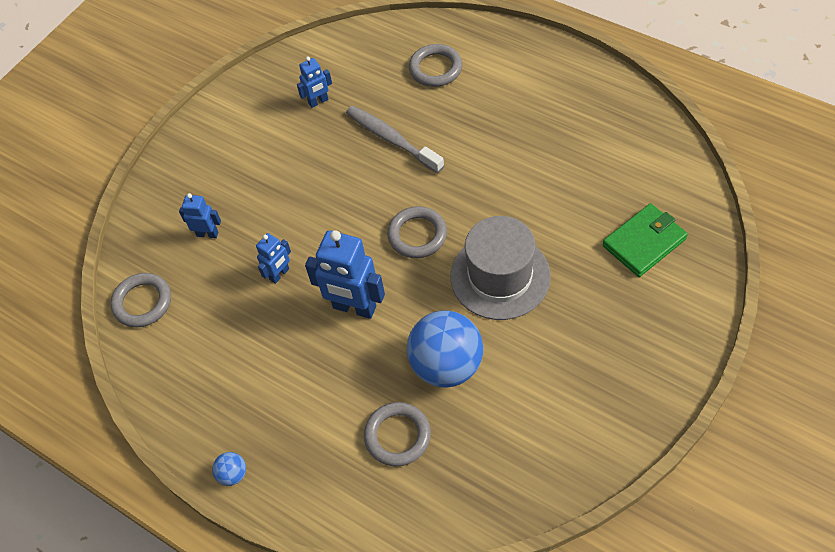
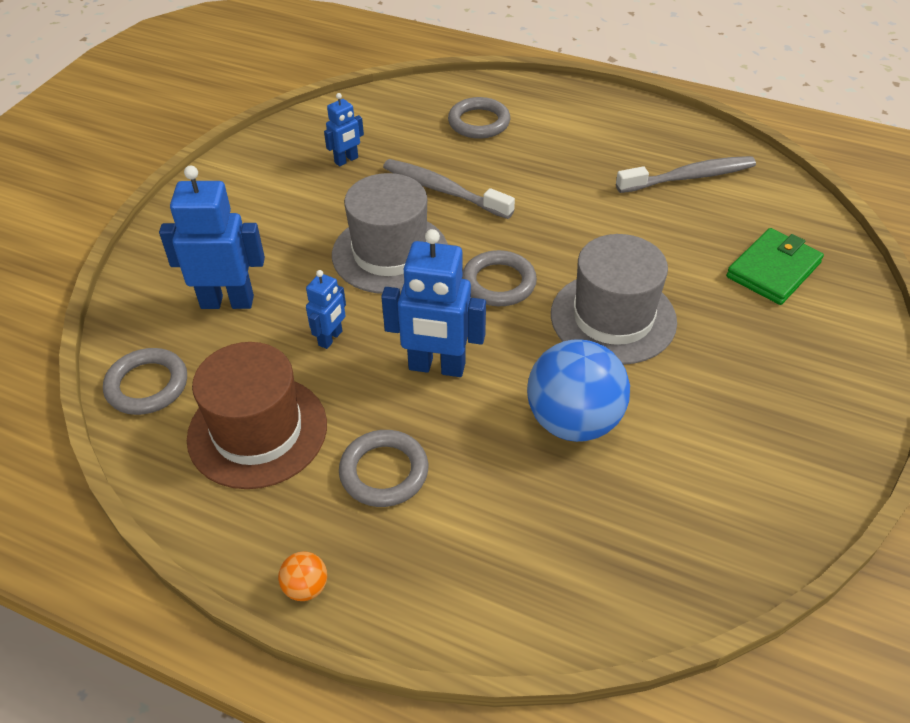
camera: 15 degrees left, 10 degrees down
blue robot [179,193,221,238] -> blue robot [159,165,265,309], size x1.87
blue ball [212,452,246,486] -> orange ball [278,551,327,601]
grey ring [364,402,431,466] -> grey ring moved to [339,430,428,507]
none -> brown hat [187,342,327,489]
none -> grey hat [332,173,448,294]
none -> grey toothbrush [616,156,756,193]

